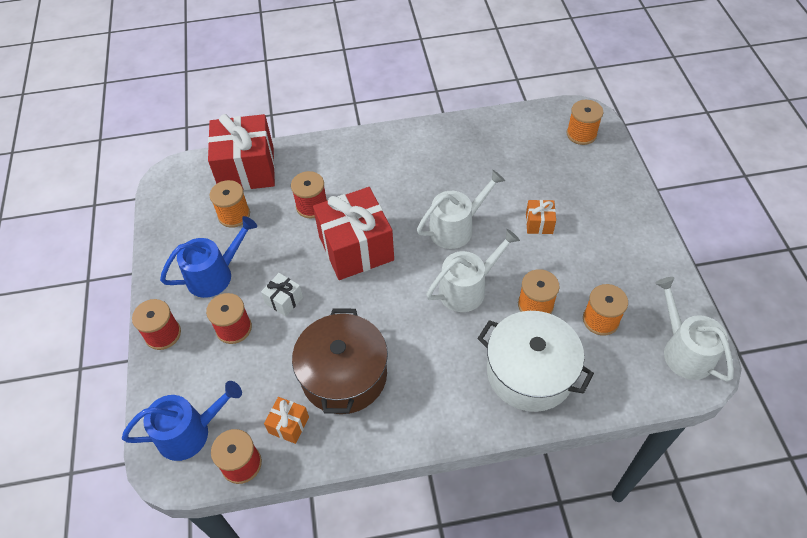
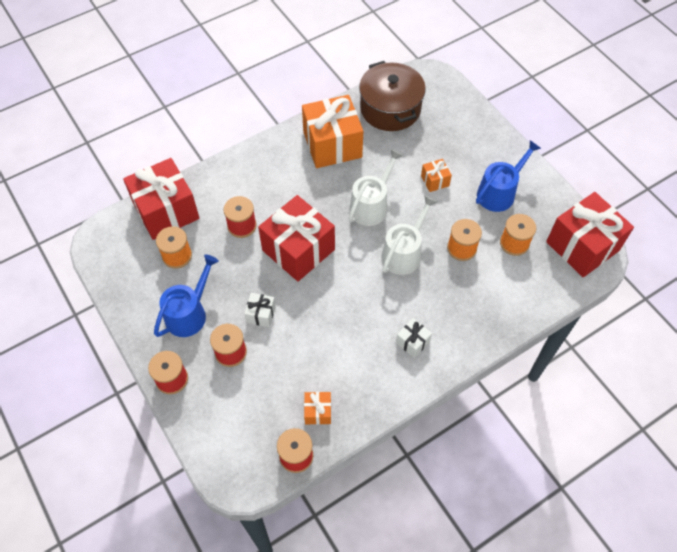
camera: 25 degrees left, 5 degrees up
blue watering can [122,381,242,461] -> blue watering can moved to [476,140,541,212]
brown pot [292,309,388,414] -> brown pot moved to [359,61,426,131]
white pot [477,311,594,412] -> none
orange spool [567,100,603,145] -> none
white watering can [655,277,734,382] -> red gift [546,192,634,277]
none -> orange gift [302,95,363,168]
none -> white gift [396,318,432,358]

